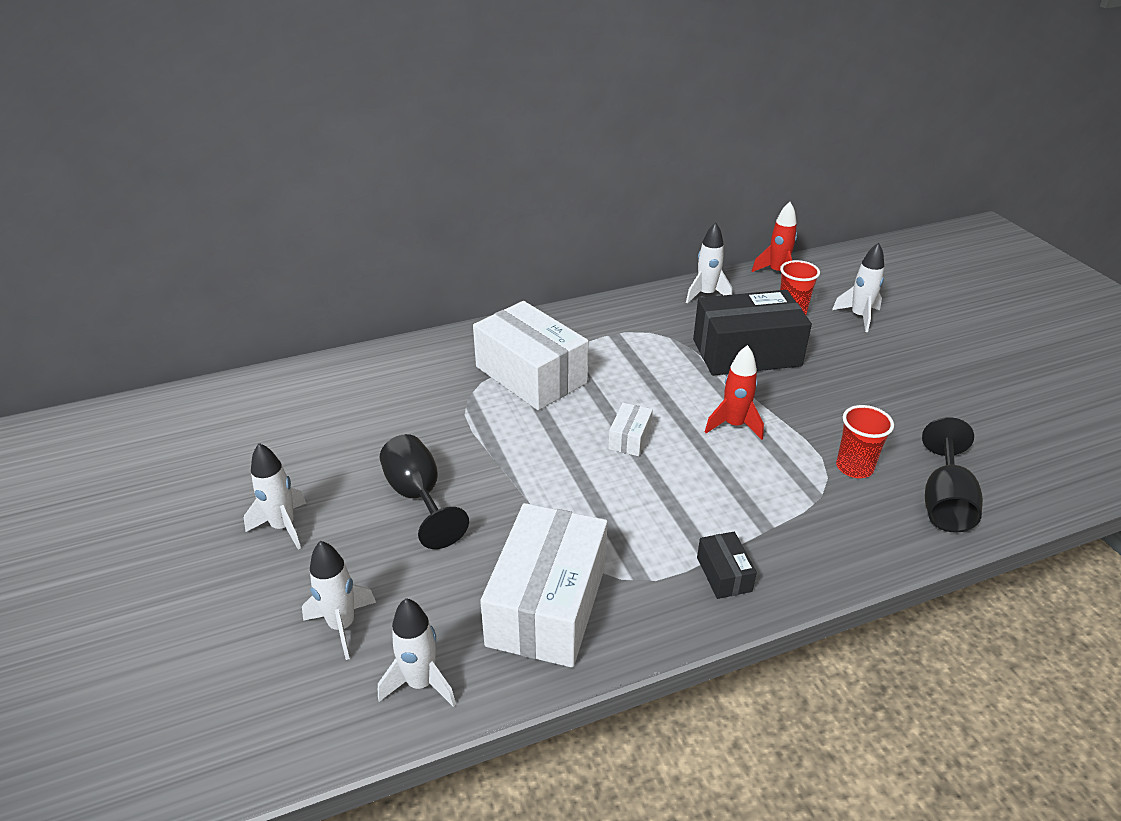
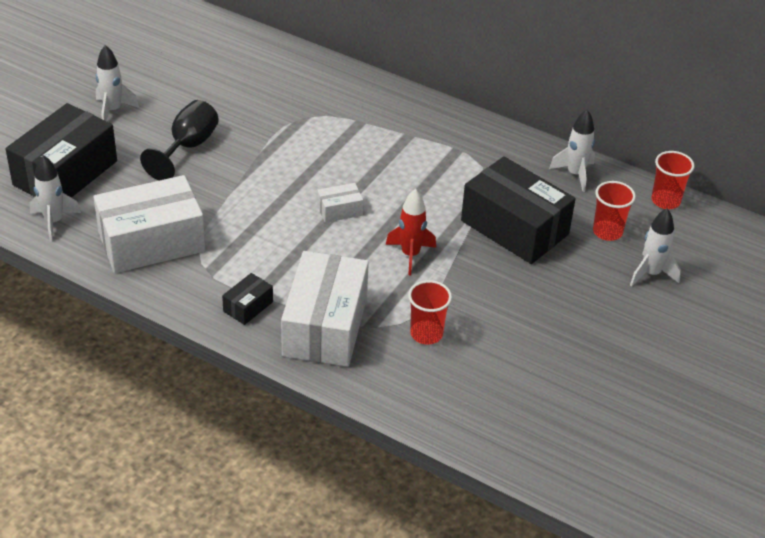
camera: 50 degrees right, 5 degrees up
white rocket [302,541,376,660] -> black box [6,103,117,198]
white box [473,301,588,410] -> white box moved to [281,251,369,367]
red rocket [752,202,797,272] -> red cup [652,151,695,209]
black goblet [922,417,983,533] -> none

